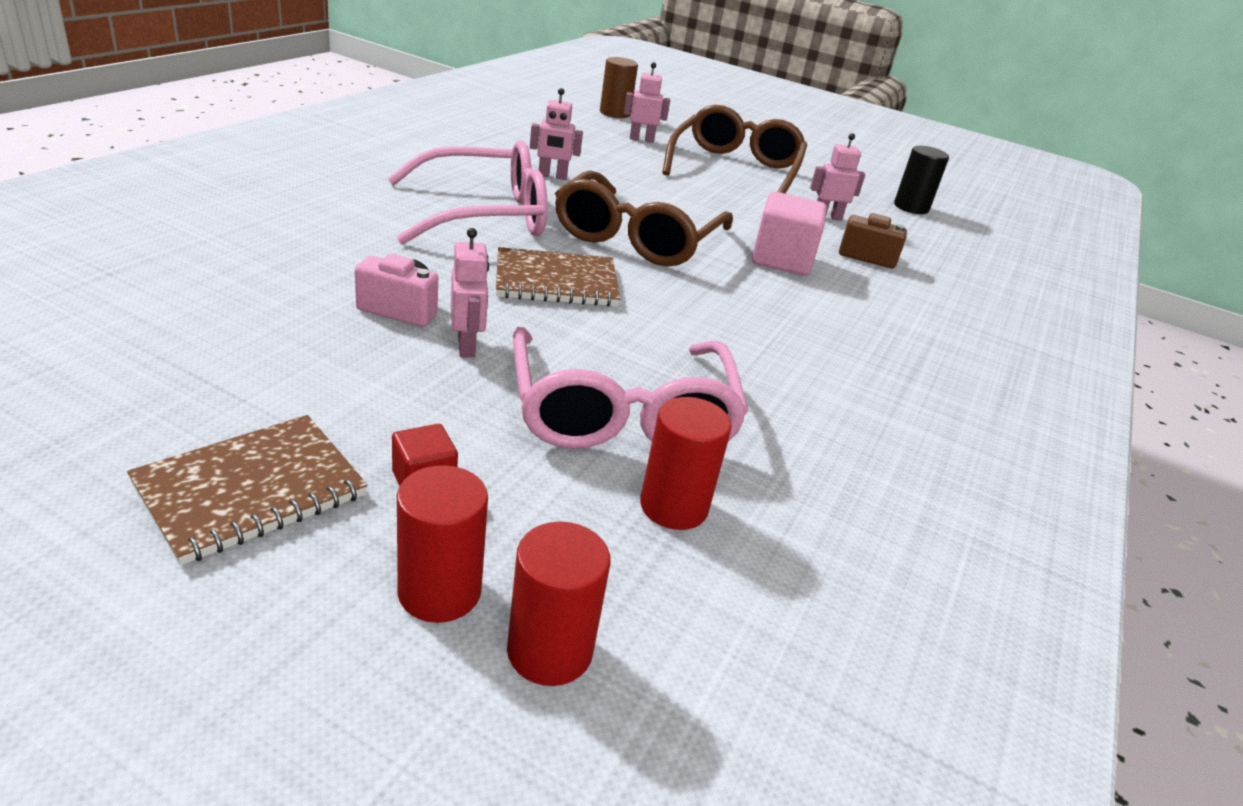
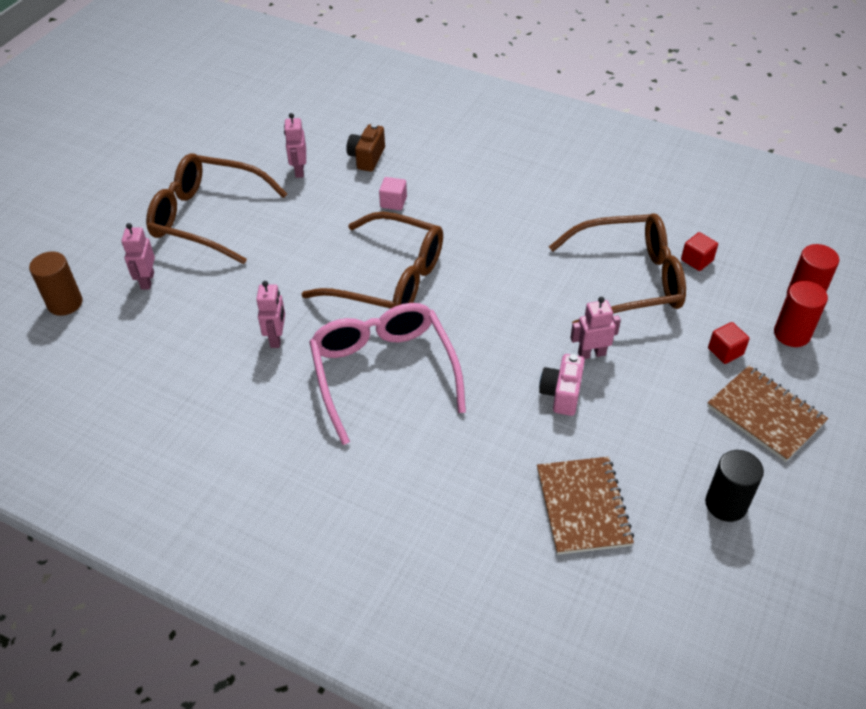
camera: 85 degrees left, 15 degrees up
brown notebook [496,247,620,307] -> brown notebook moved to [537,457,634,555]
pink glasses [513,327,749,449] -> brown glasses [549,214,686,324]
red cylinder [640,397,732,530] -> red cube [681,232,718,271]
pink cube [752,192,827,276] -> pink cube [379,177,407,210], size x0.54
black cylinder [894,146,949,214] -> black cylinder moved to [705,450,764,522]

